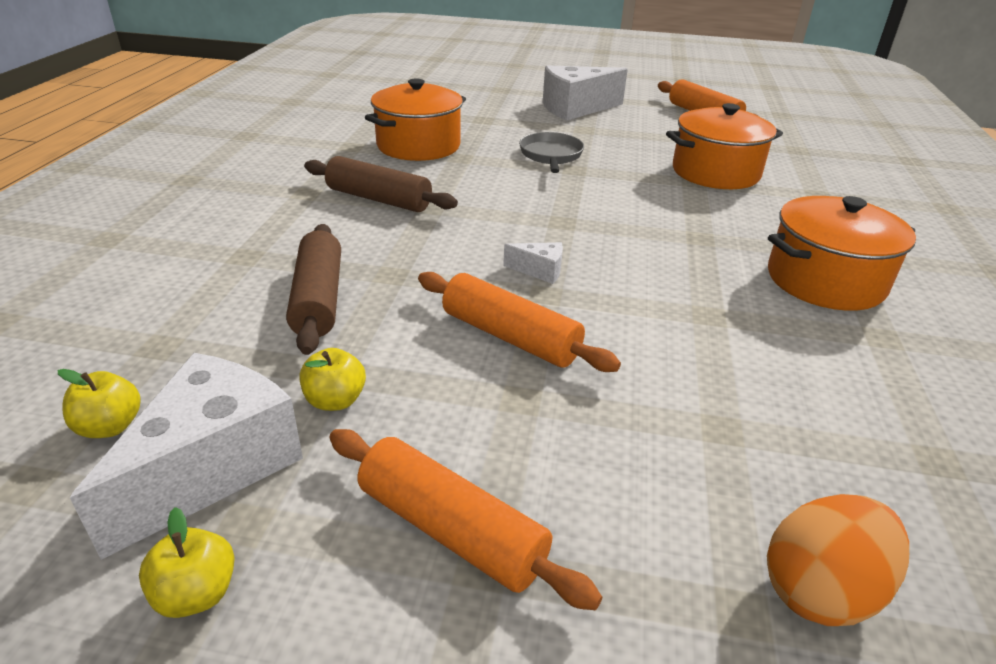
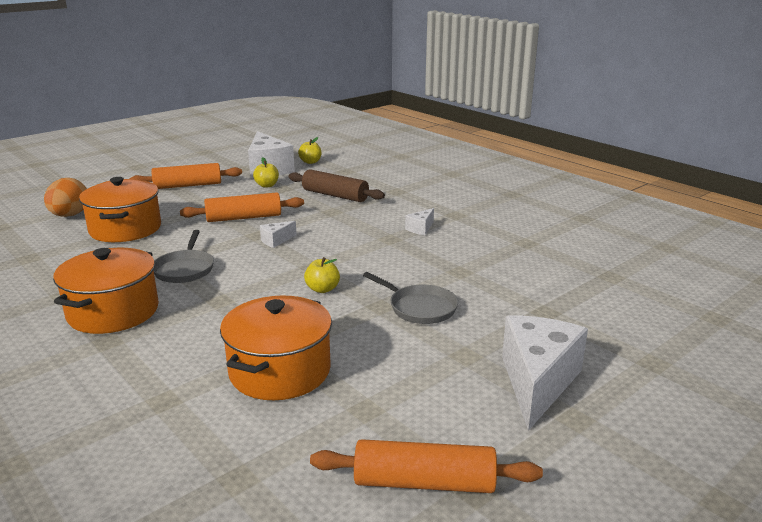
camera: 130 degrees right, 10 degrees down
yellow apple [139,507,235,618] -> yellow apple moved to [304,257,340,293]
brown rolling pin [304,156,458,212] -> white cheese [405,208,434,235]
orange pot [365,78,466,161] -> orange pot moved to [79,177,161,242]
none -> grey pan [154,230,214,283]

